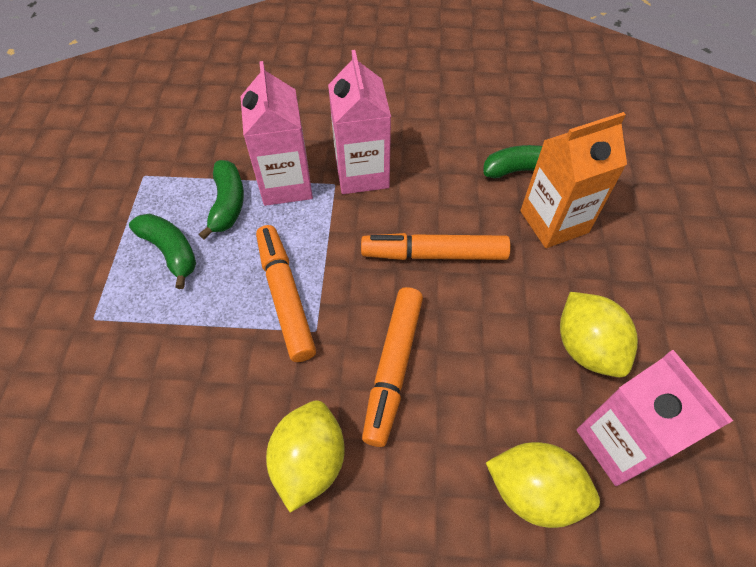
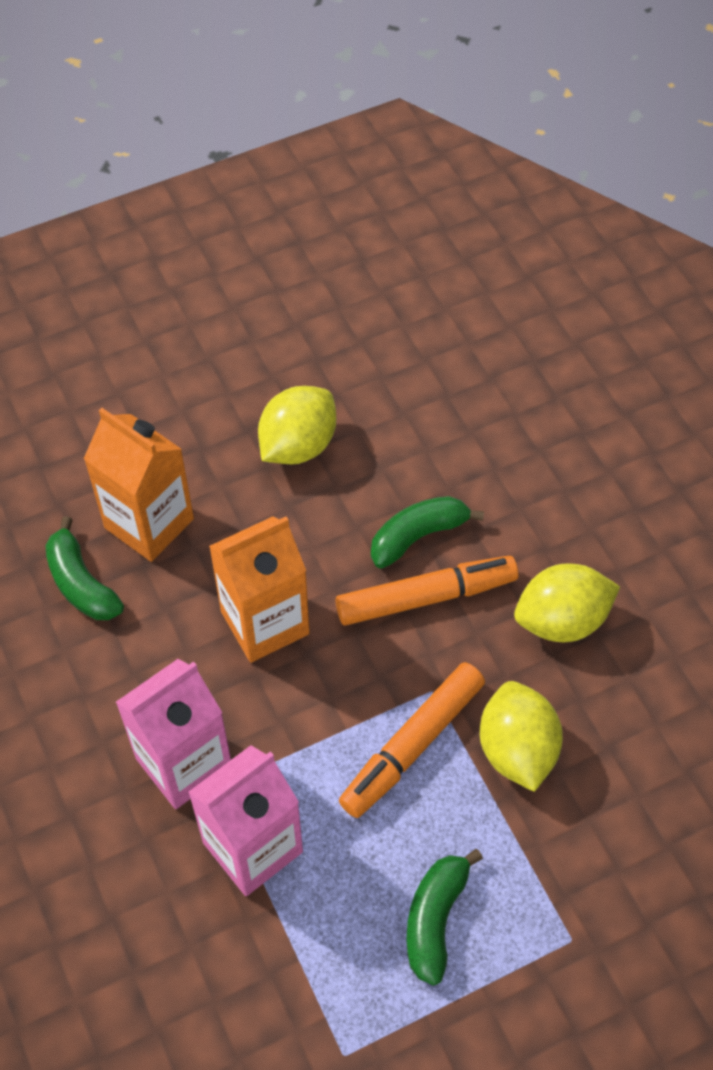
camera: 120 degrees left, 0 degrees up
green banana [199,160,244,240] -> green banana moved to [371,496,484,569]
orange marker [361,233,511,260] -> orange carton [209,516,310,663]
yellow lemon [486,442,600,528] -> yellow lemon moved to [480,681,563,792]
pink carton [577,350,733,486] -> none

